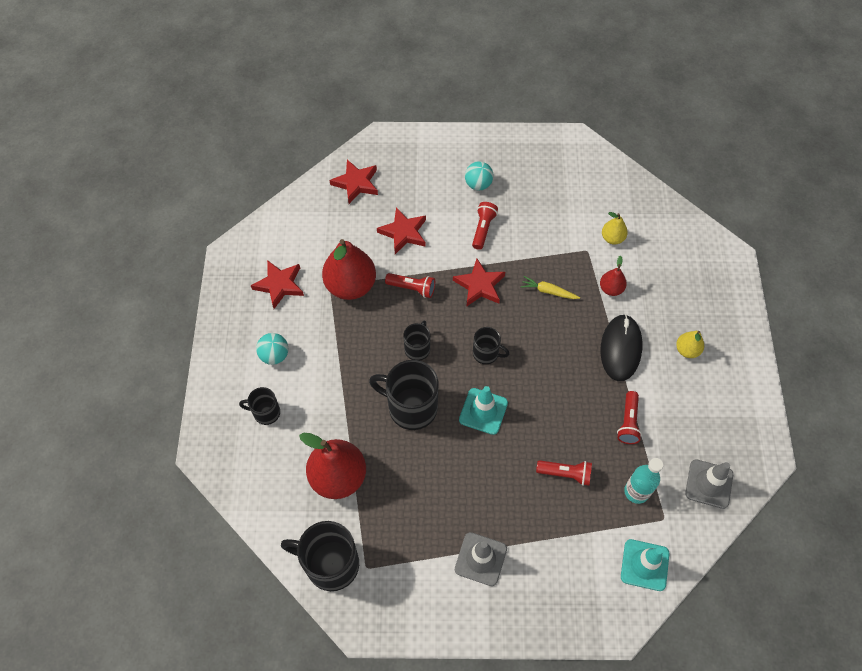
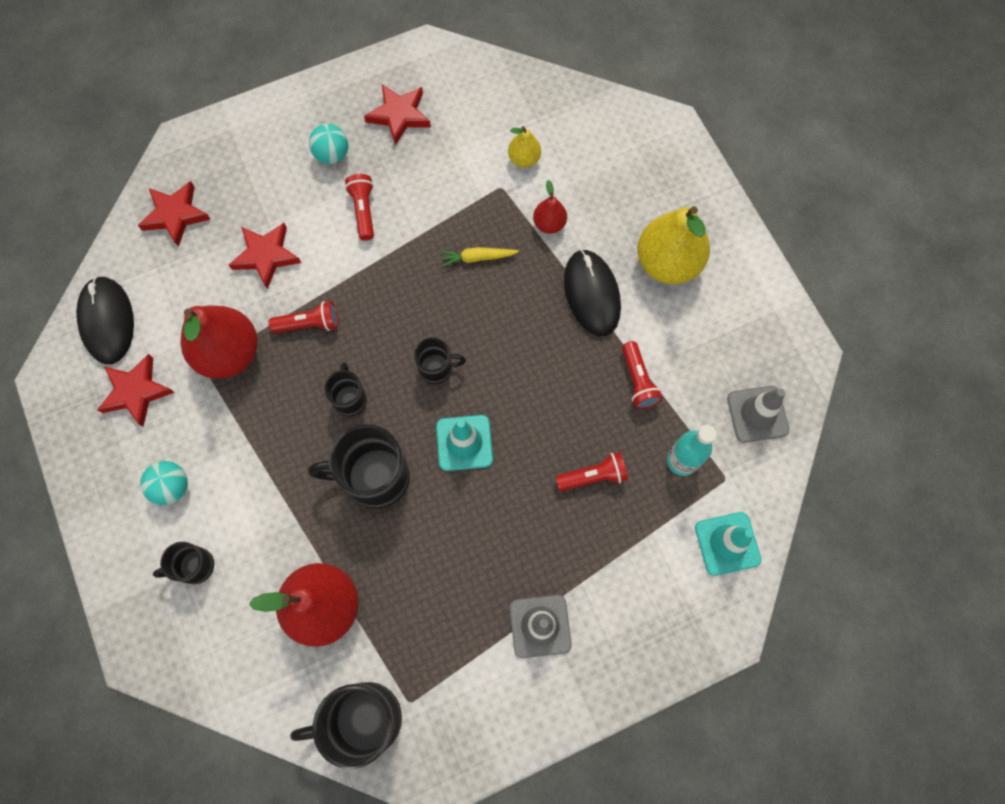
camera: 25 degrees left, 10 degrees up
red star [453,259,505,307] -> red star moved to [364,84,431,145]
yellow pear [676,331,704,358] -> yellow pear [637,206,710,284], size x2.03
none -> black mouse [76,276,134,364]

